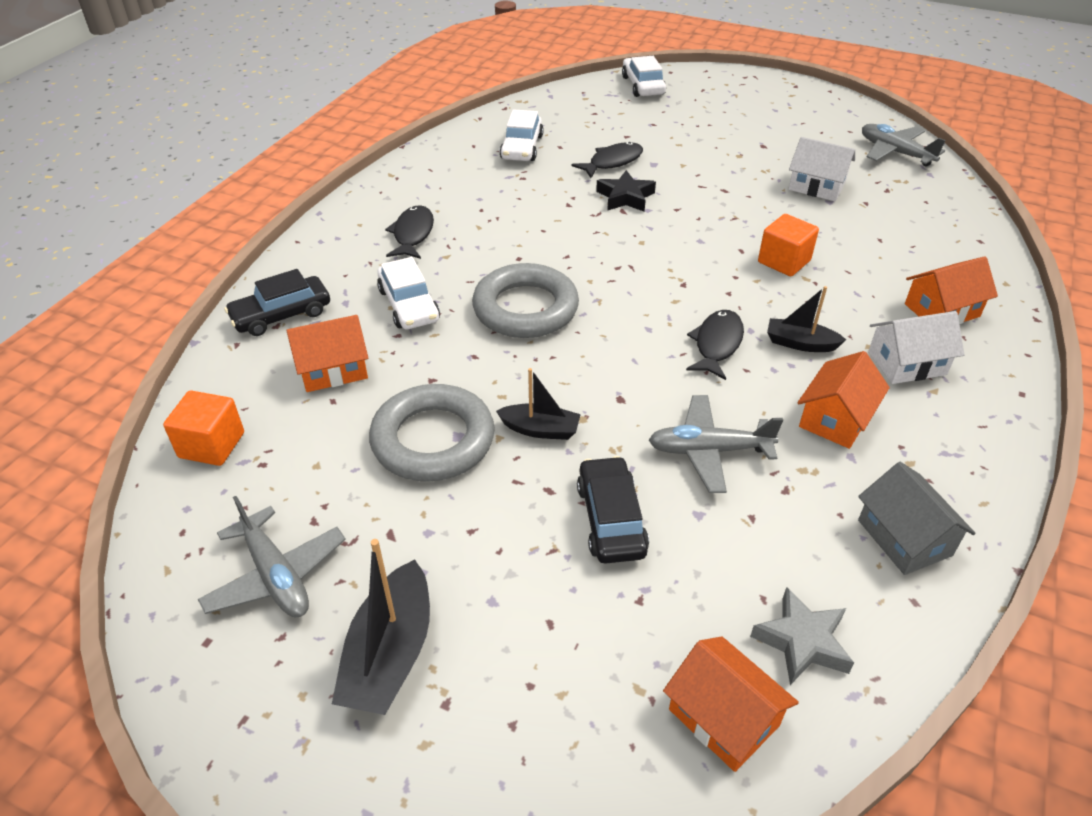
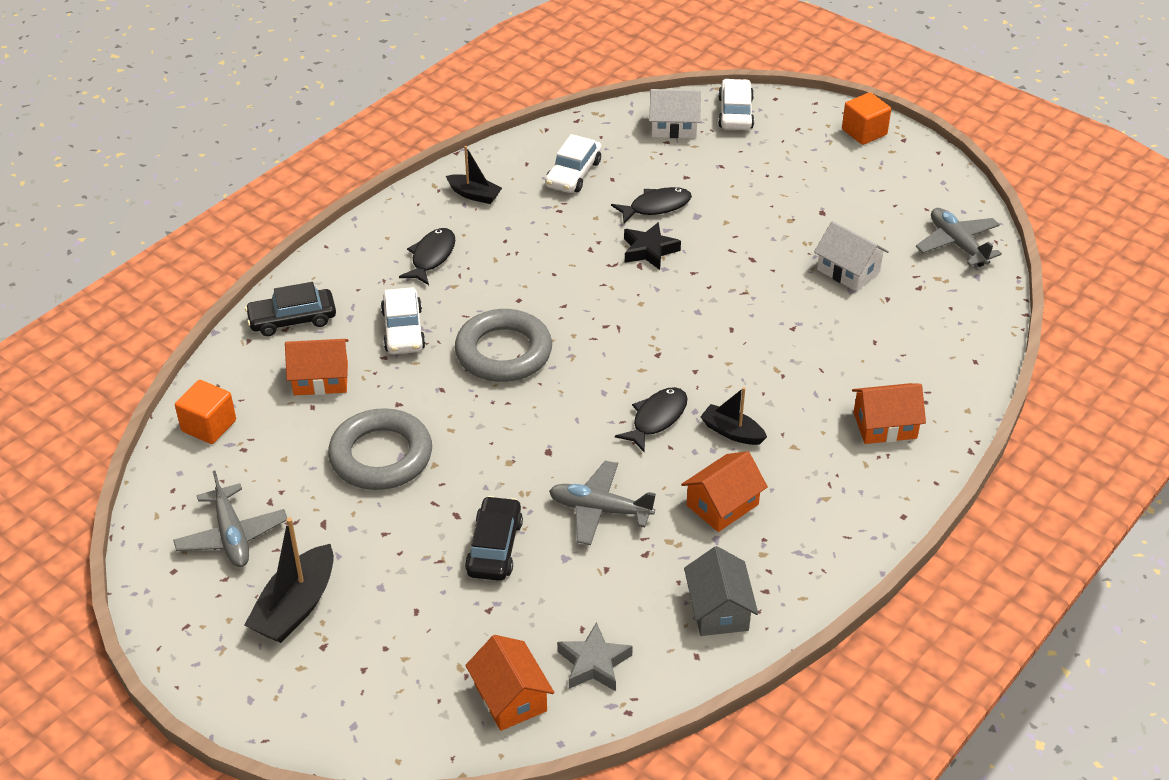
camera: 15 degrees right, 0 degrees up
black boat [496,368,581,440] -> black boat moved to [446,146,502,204]
orange cube [758,214,819,276] -> orange cube moved to [842,92,891,145]
white house [868,311,965,384] -> white house moved to [649,89,701,138]

